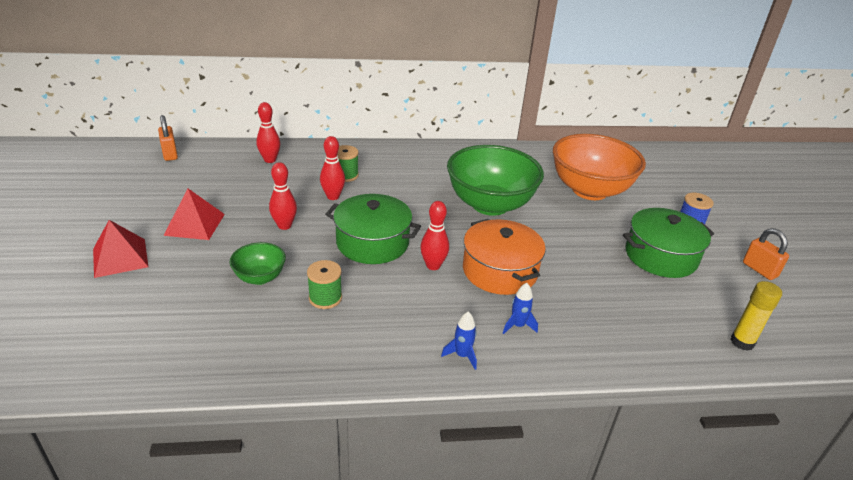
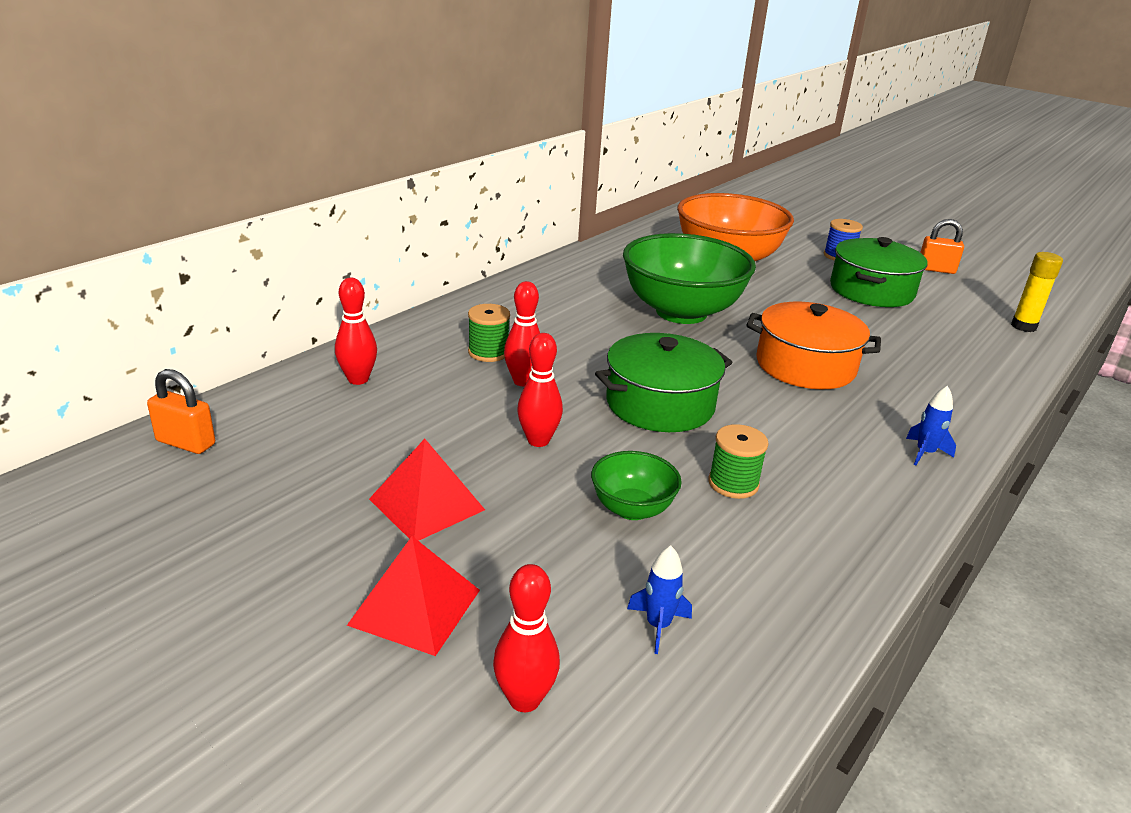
camera: 45 degrees left, 5 degrees down
red bowling pin [420,201,449,270] -> red bowling pin moved to [493,564,560,712]
blue rocket [503,283,538,334] -> blue rocket moved to [627,546,692,654]

